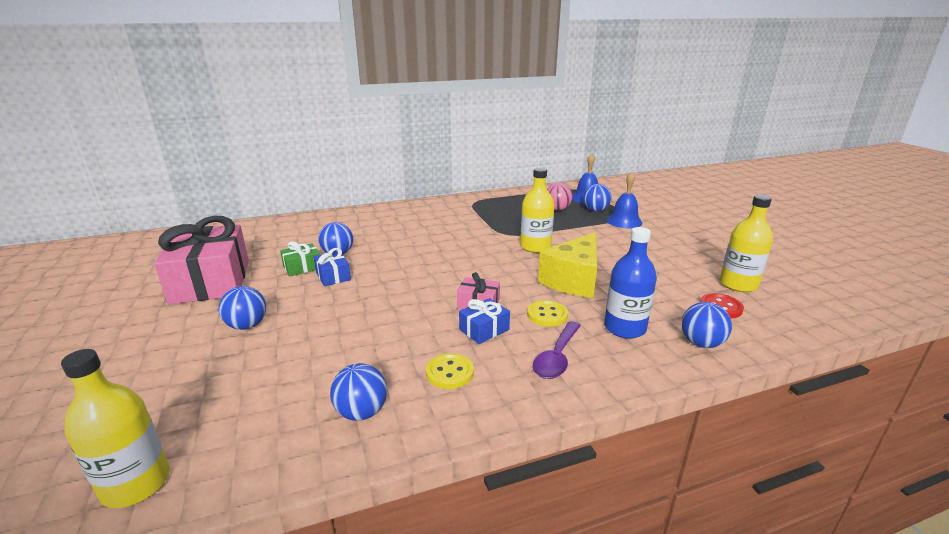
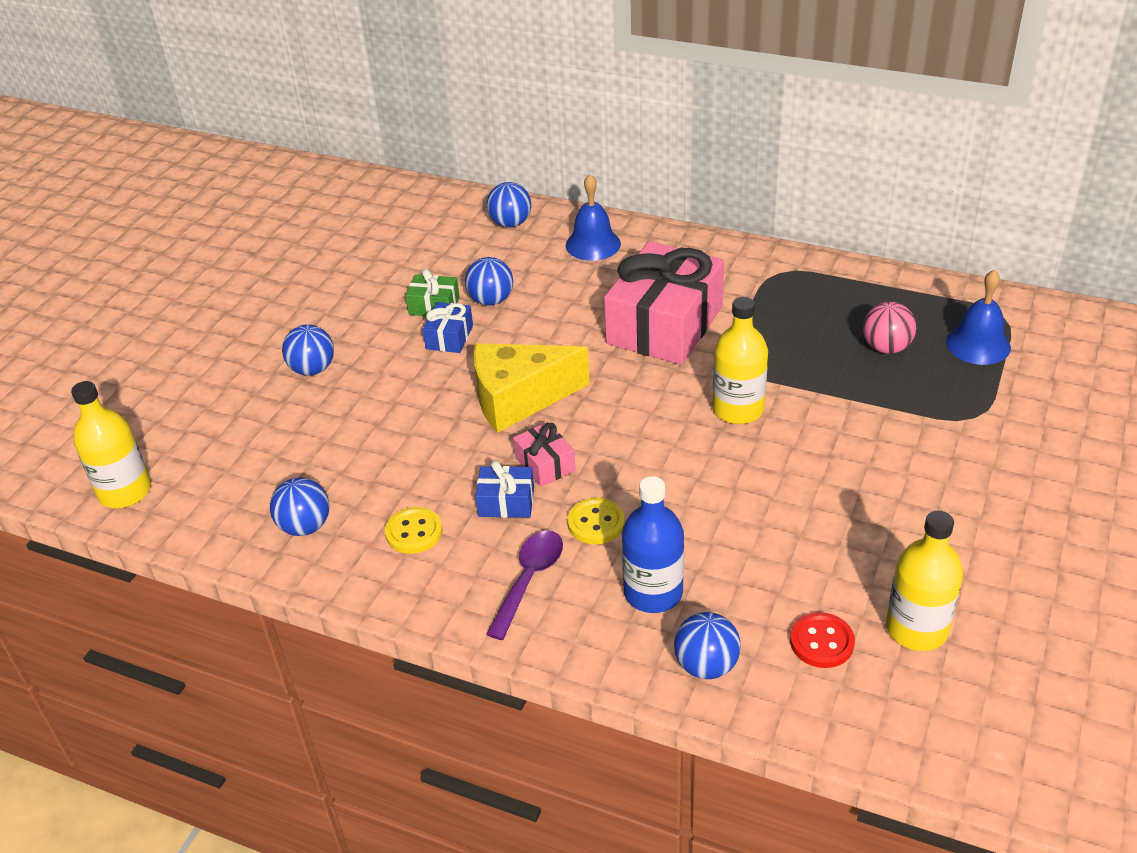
camera: 45 degrees right, 15 degrees up
pink gift [154,216,249,304] -> pink gift moved to [604,241,724,365]
purple spoon [533,321,581,379] -> purple spoon turned 135 degrees clockwise [486,530,563,640]
yellow cheese [538,232,598,298] -> yellow cheese moved to [473,343,590,433]
blue ball [583,184,612,212] -> blue ball moved to [487,182,531,228]
blue bell [606,172,642,229] -> blue bell moved to [566,174,621,261]

